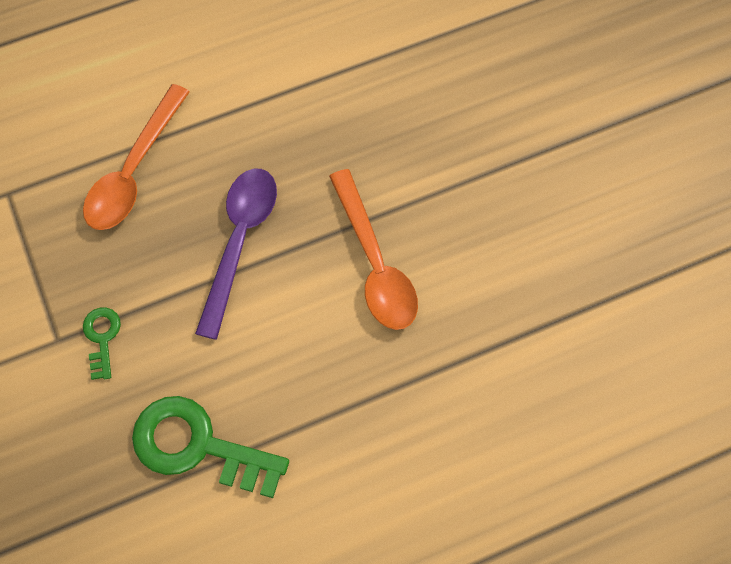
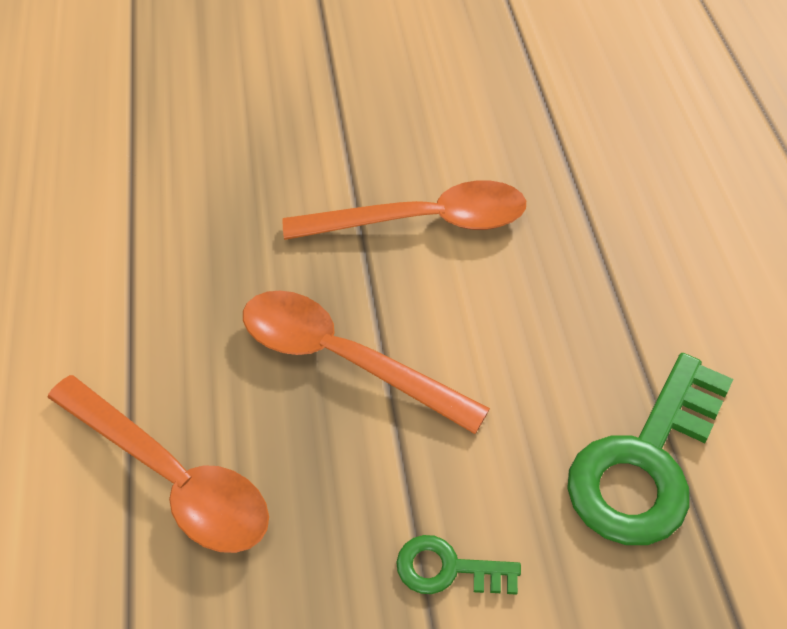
camera: 75 degrees left, 15 degrees down
purple spoon [195,168,277,340] -> orange spoon [243,291,490,434]

